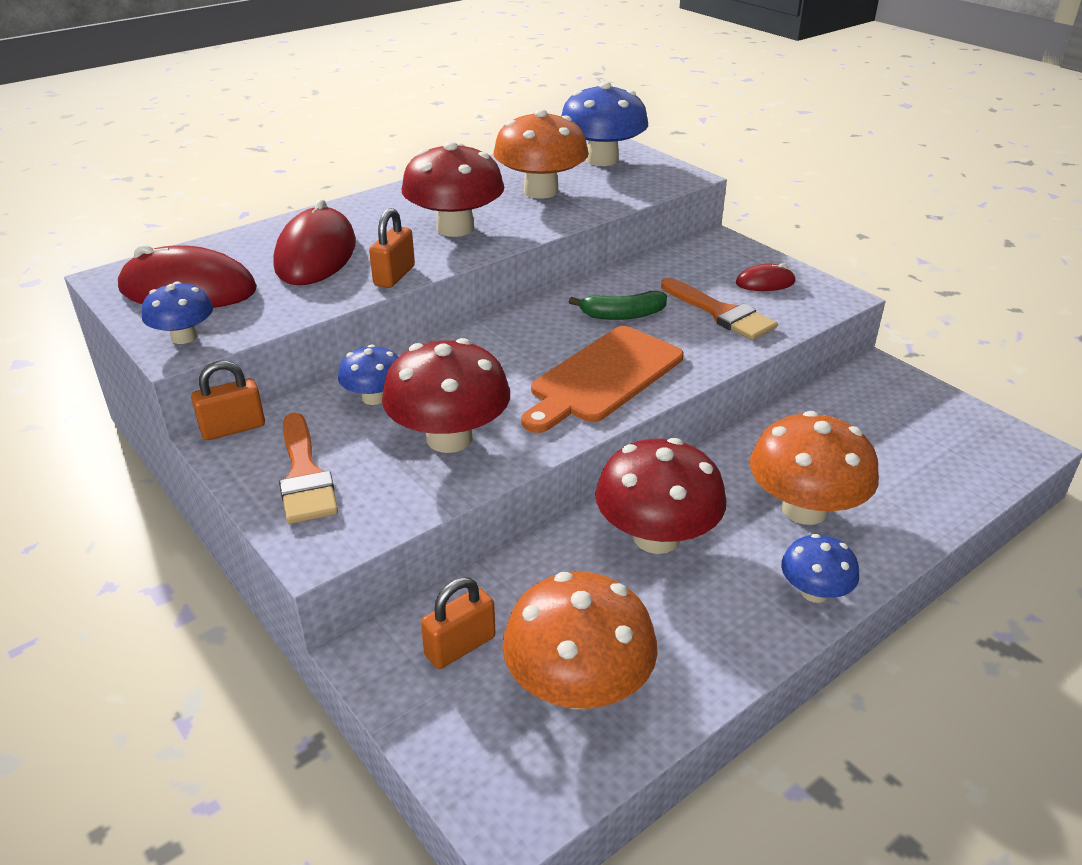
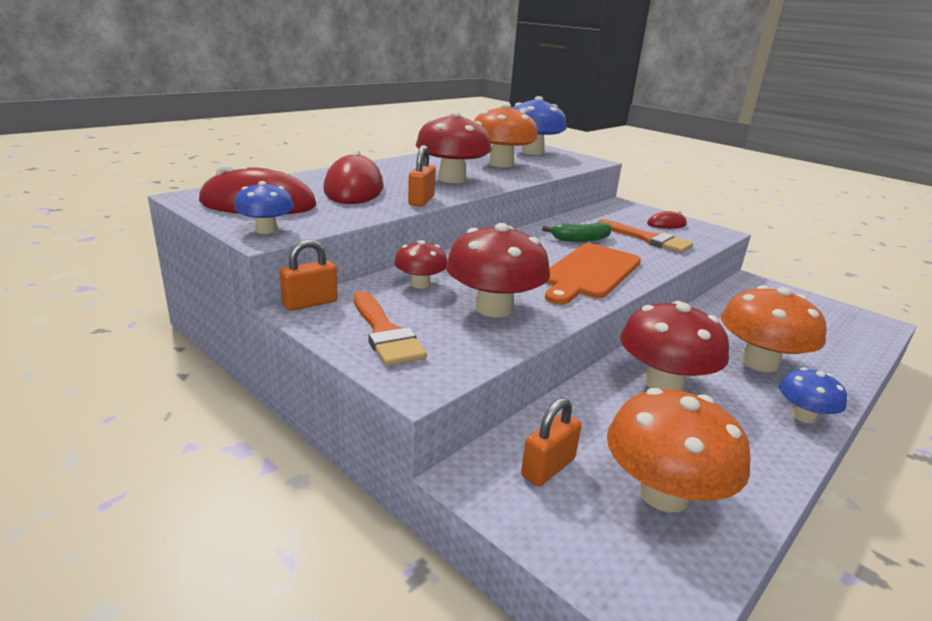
camera: 10 degrees left, 10 degrees down
blue mushroom [338,344,398,405] -> red mushroom [394,240,447,289]

